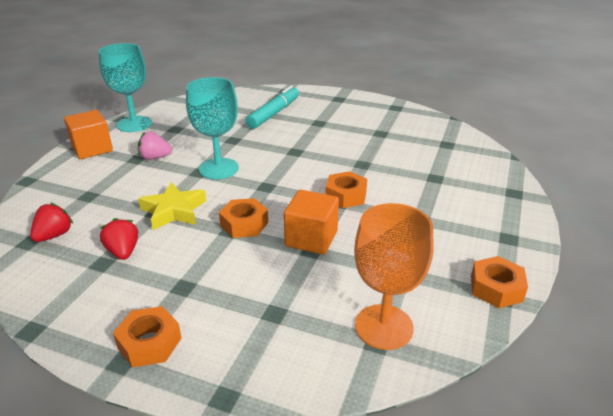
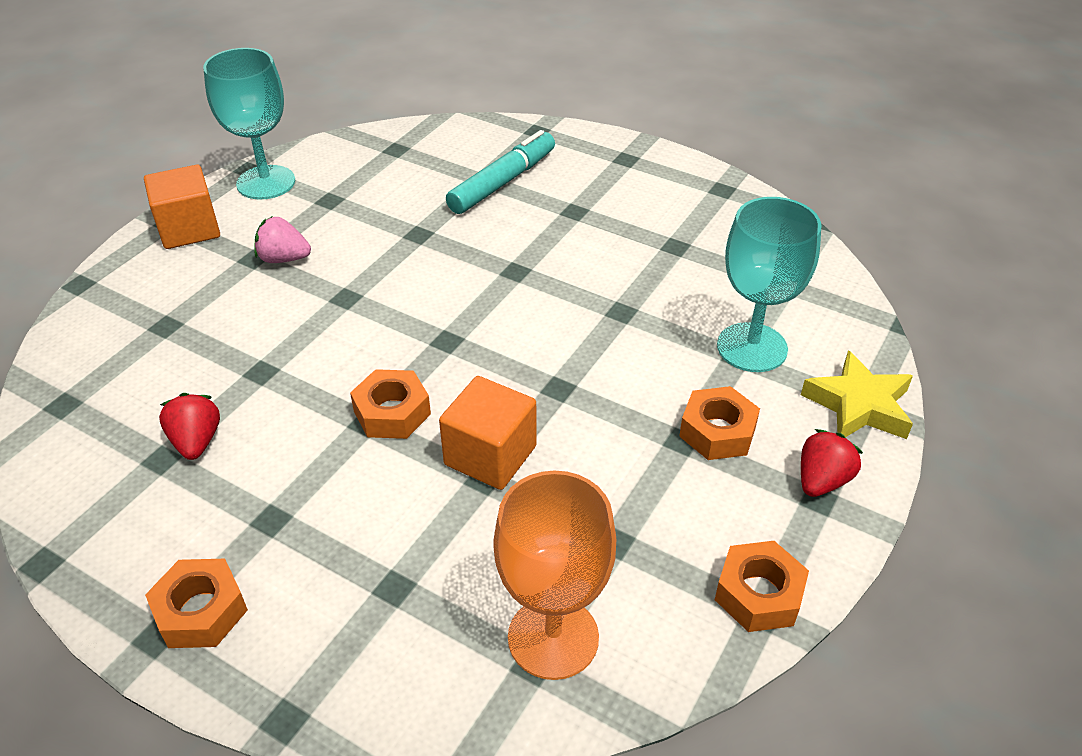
camera: 10 degrees right, 10 degrees up
red strawberry [30,203,73,242] -> red strawberry moved to [801,429,863,497]
yellow star [138,182,206,230] -> yellow star moved to [801,350,913,439]
turquoise goblet [186,77,239,179] -> turquoise goblet moved to [717,197,822,372]
orange nut [325,171,367,208] -> orange nut moved to [679,386,760,460]

